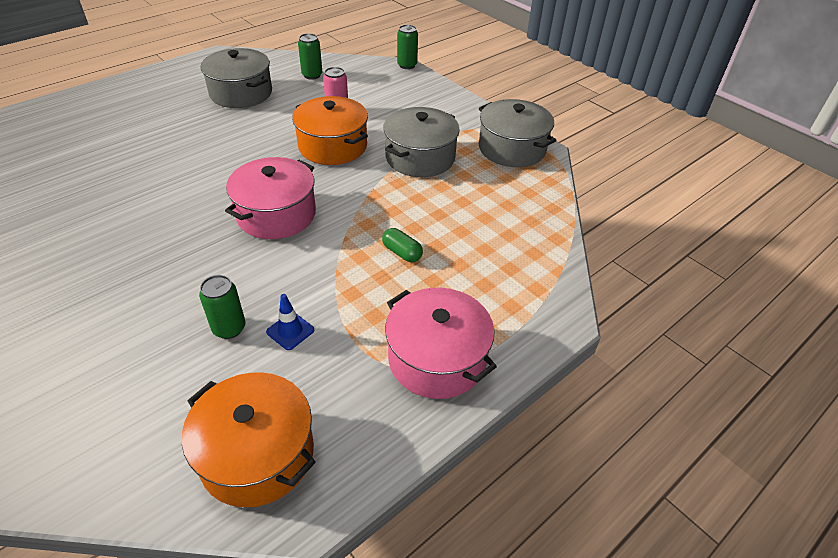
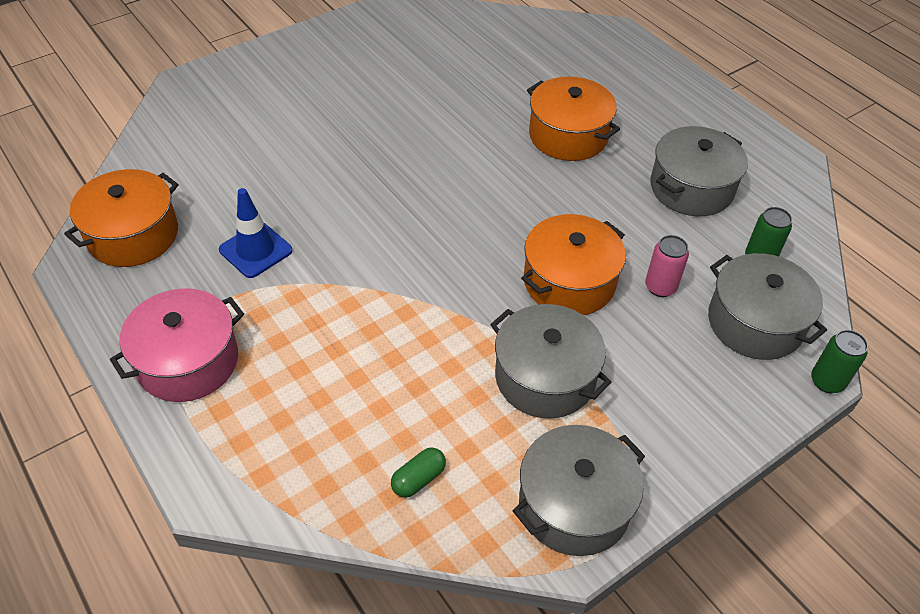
camera: 95 degrees right, 5 degrees up
green can [199,275,245,339] -> none
pink pot [225,157,316,239] -> none
blue traffic cone [266,294,314,350] -> blue traffic cone [219,188,292,278], size x1.61
green capsule [382,228,423,262] -> green capsule moved to [391,447,446,498]
none -> orange pot [527,77,620,161]
none -> grey pot [708,253,827,360]

